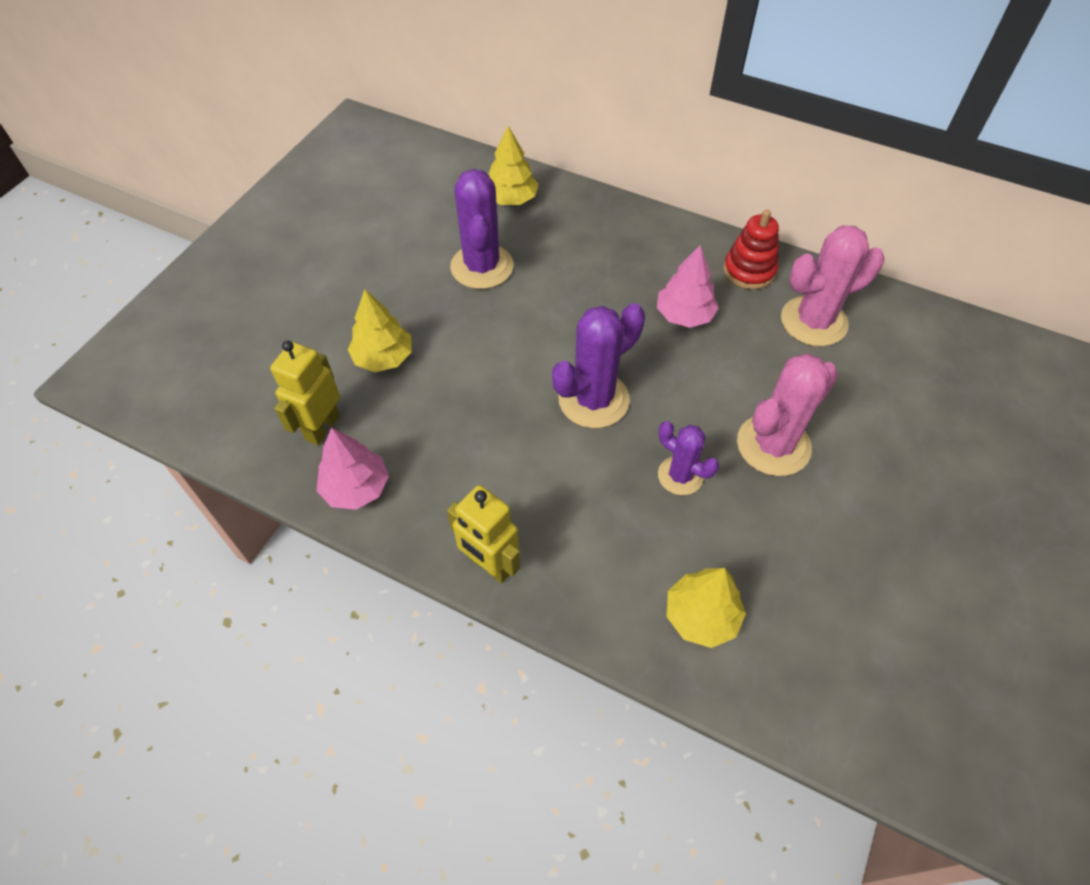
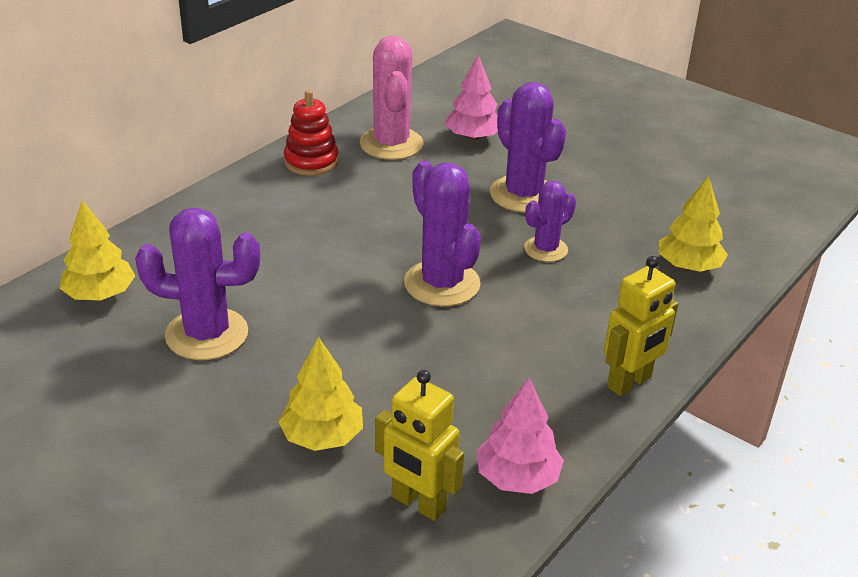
camera: 80 degrees left, 20 degrees down
pink tree [657,245,719,328] -> pink tree moved to [445,55,498,141]
pink cactus [737,353,838,476] -> purple cactus [490,82,566,213]

